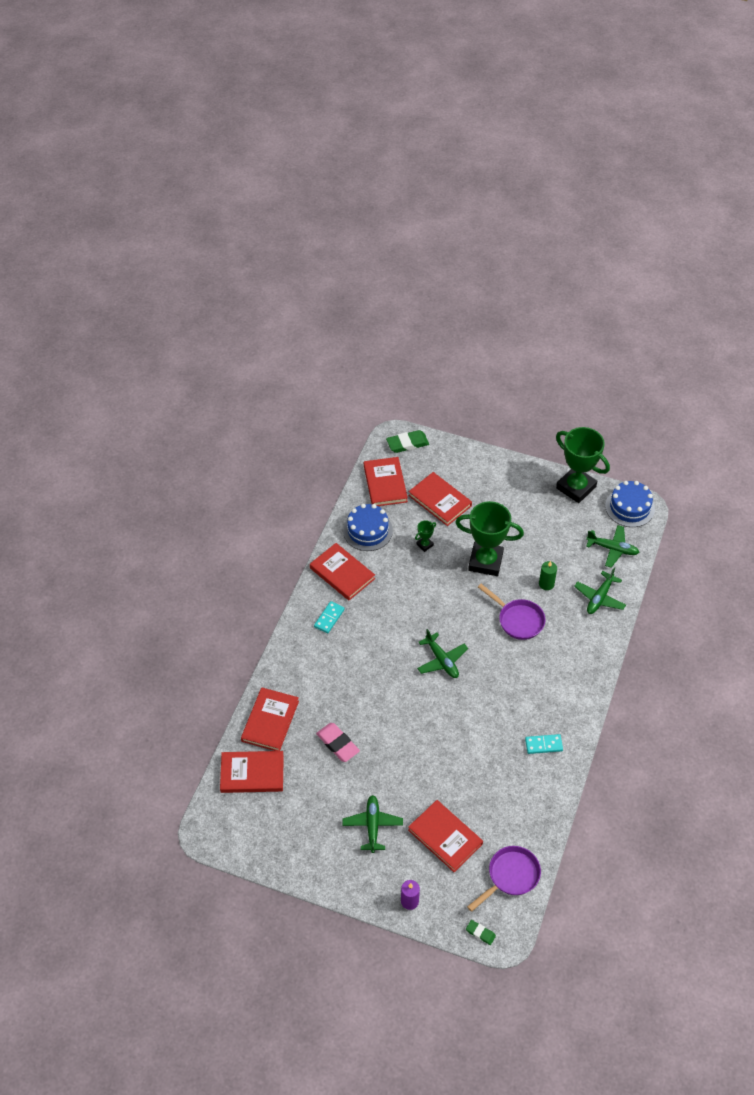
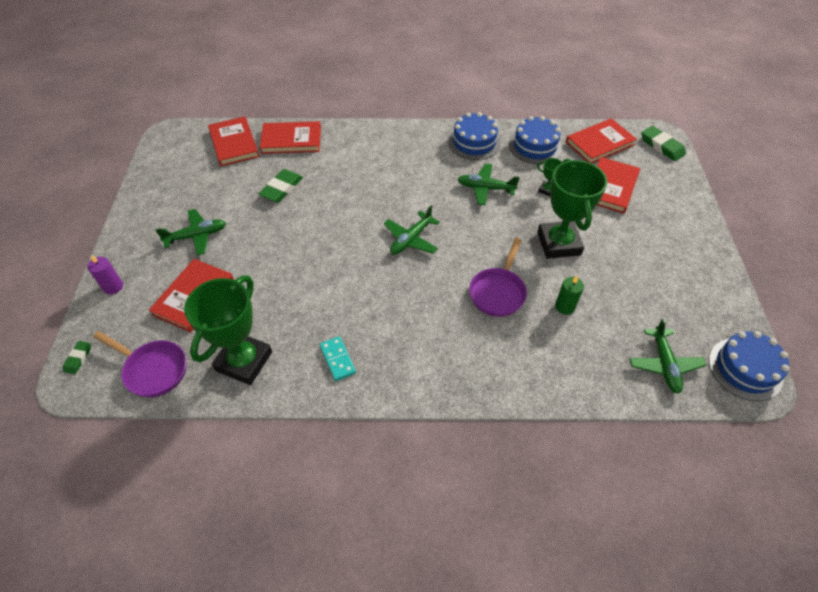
camera: 70 degrees right, 0 degrees up
red book [310,543,375,600] -> blue cake [448,112,501,160]
turquoise domino [314,601,345,633] -> none
pink eraser [316,723,360,762] -> green eraser [258,169,303,203]
green trophy [556,427,610,503] -> green trophy moved to [184,276,272,385]
green plane [574,567,626,614] -> green plane moved to [457,163,520,205]

